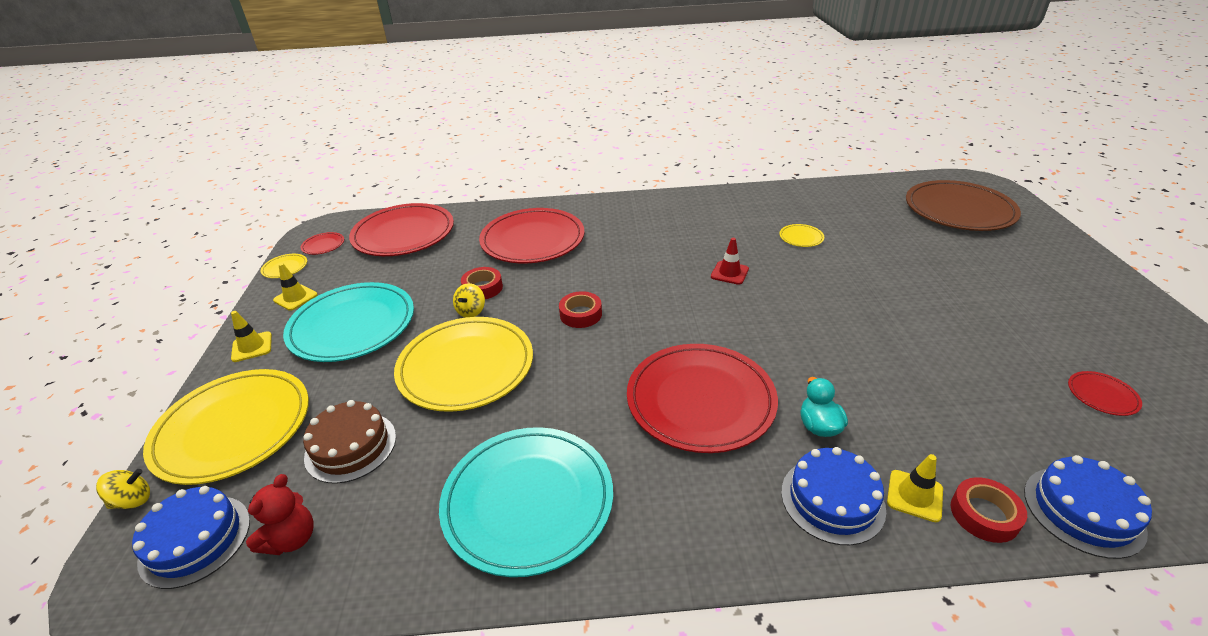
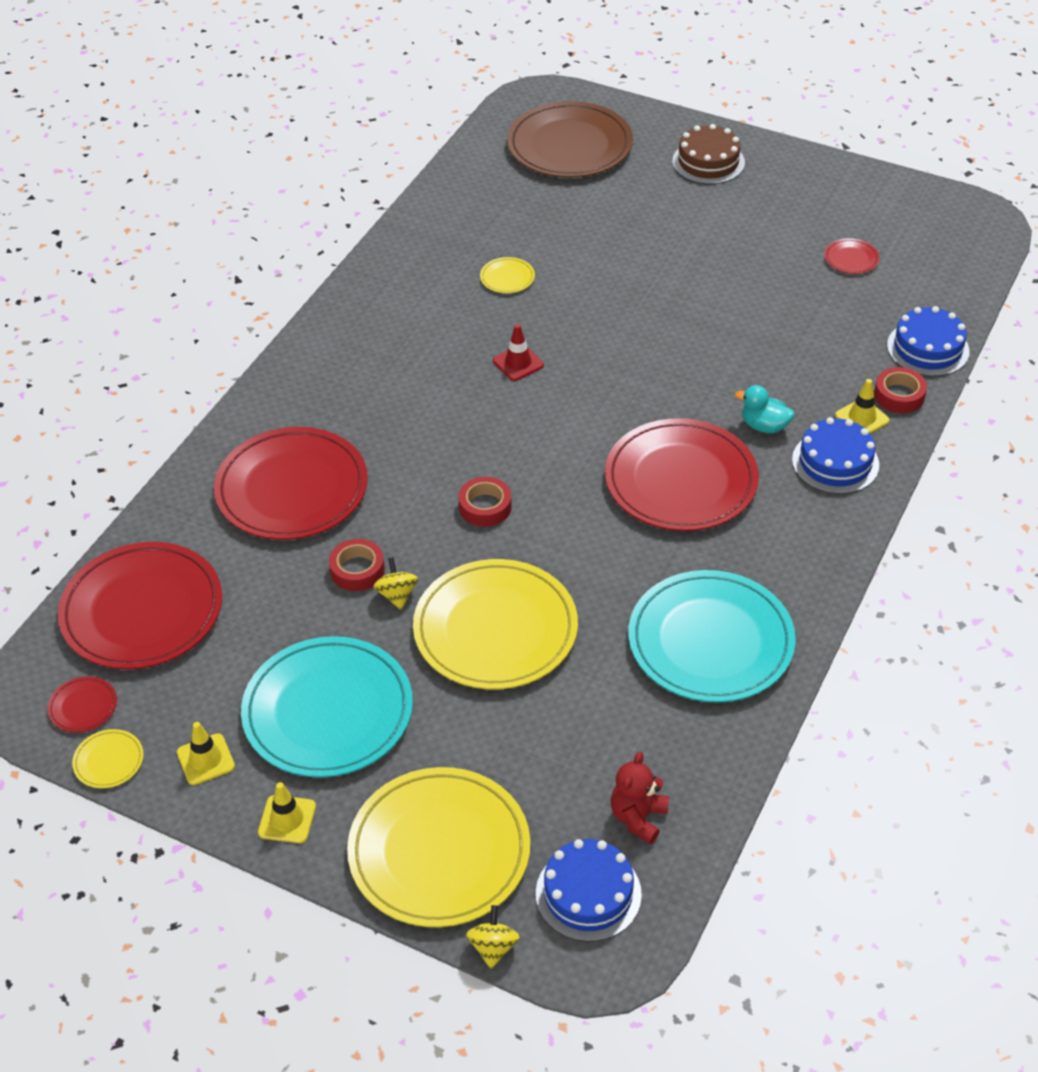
camera: 60 degrees left, 10 degrees up
red teddy bear [246,474,314,555] -> red teddy bear turned 120 degrees counterclockwise [611,752,669,844]
brown cake [303,400,396,484] -> brown cake moved to [672,124,745,184]
yellow spinning top [453,283,485,318] -> yellow spinning top turned 150 degrees counterclockwise [373,557,418,610]

